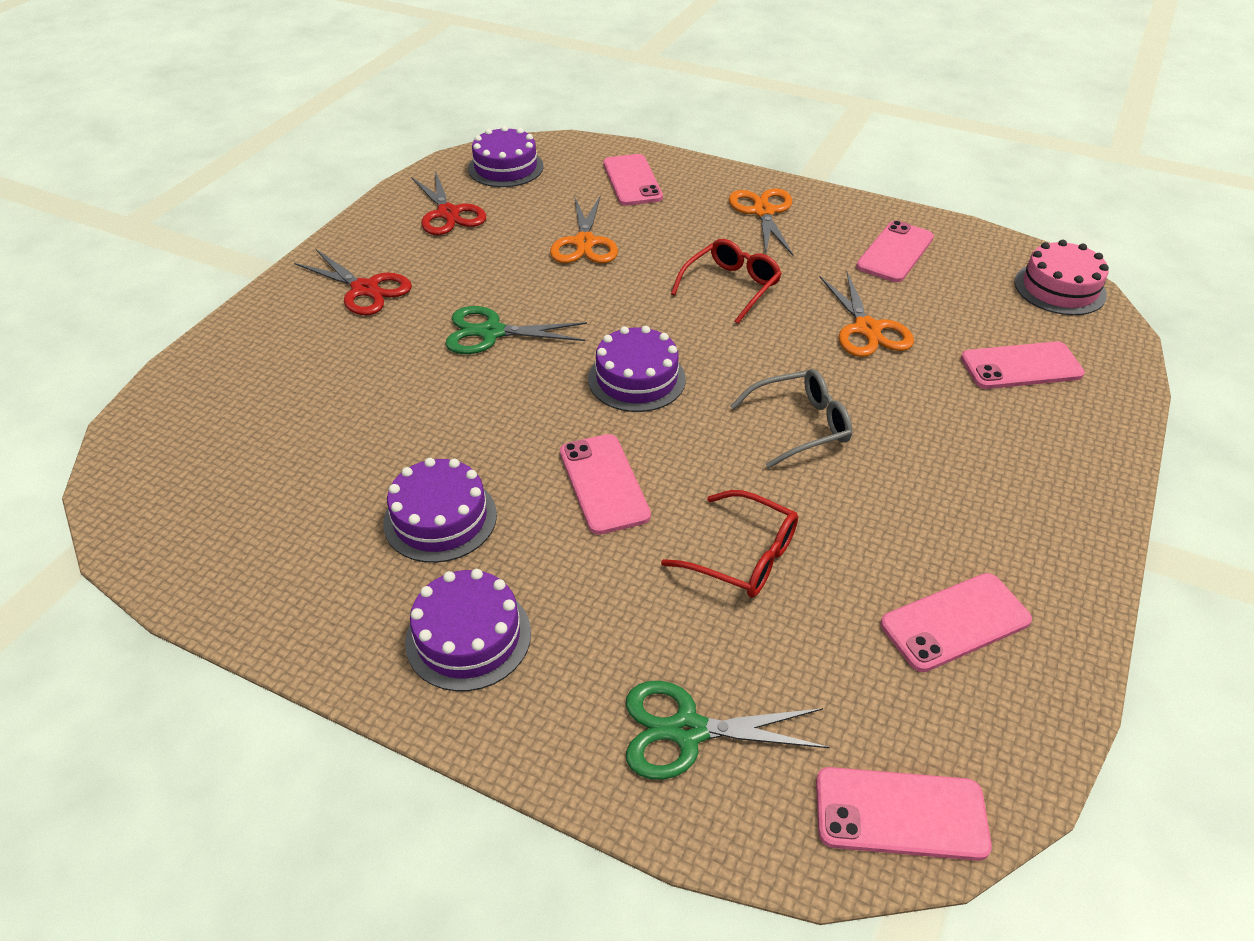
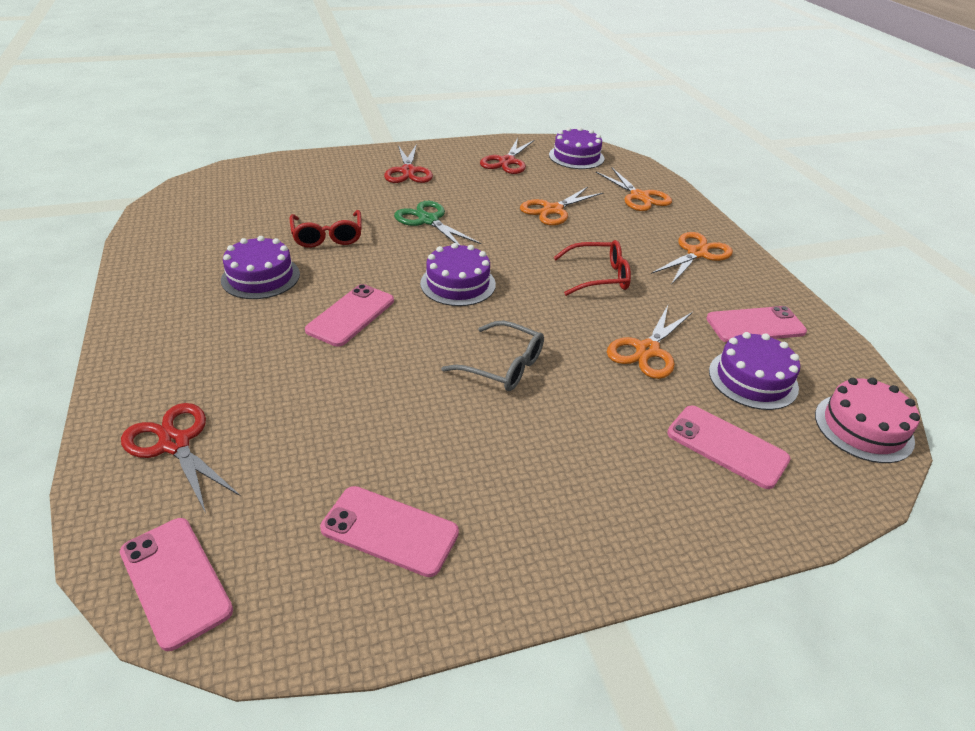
camera: 45 degrees right, 5 degrees down
purple cake [405,569,531,691] -> purple cake moved to [709,332,800,410]
pink phone [604,154,663,206] -> orange scissors [596,168,672,211]
green scissors [626,681,830,780] -> red scissors [121,403,241,513]
red glasses [661,490,798,598] -> red glasses moved to [290,210,362,248]

